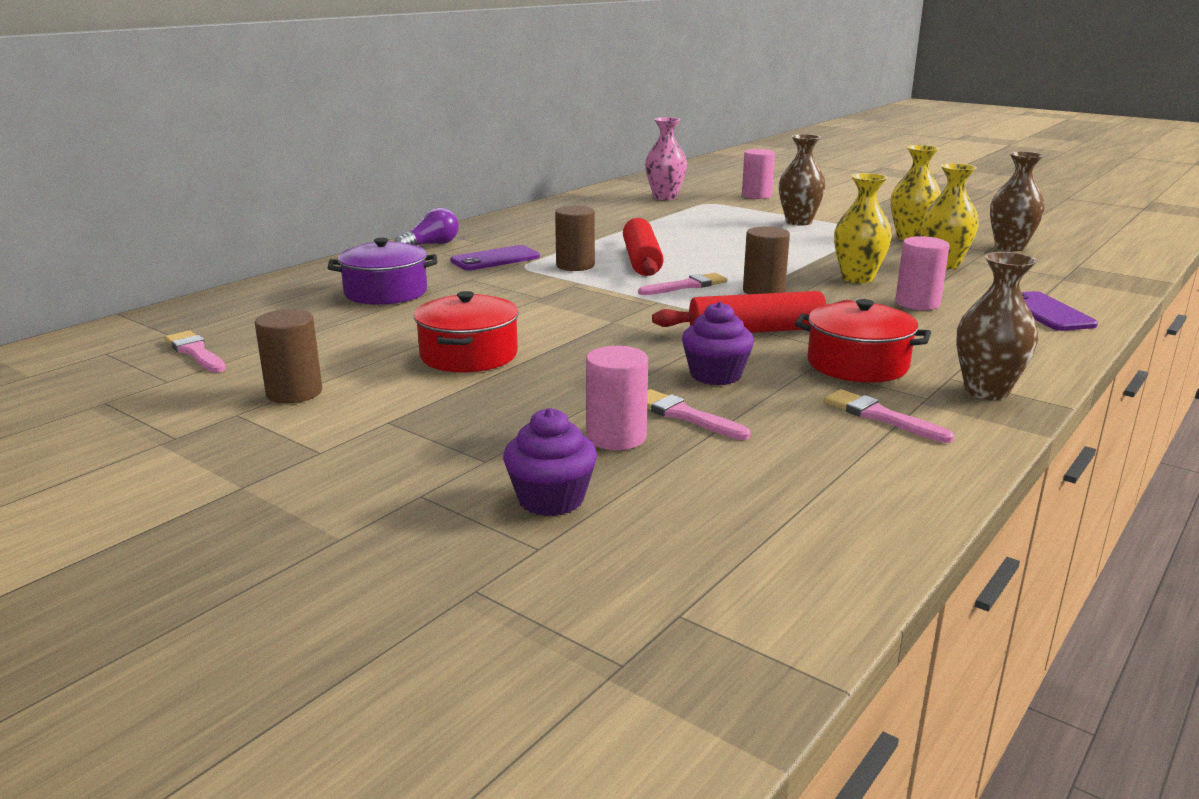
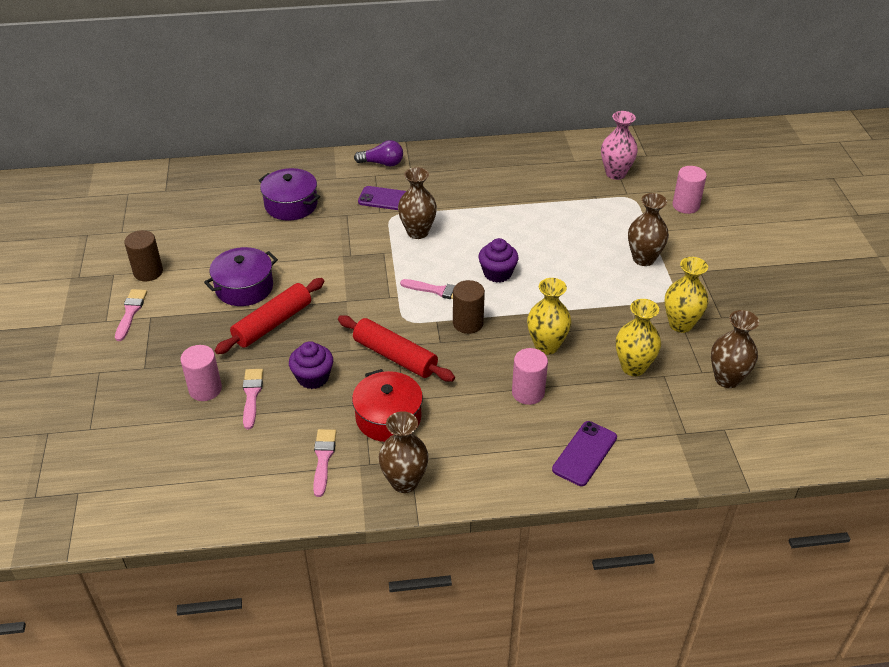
camera: 45 degrees right, 20 degrees up
pink brush [164,331,226,372] -> pink brush moved to [115,289,147,341]
red pot [414,291,519,372] -> purple pot [204,247,278,306]
purple cupcake [503,408,597,516] -> purple cupcake moved to [478,238,519,283]
brown cylinder [555,206,595,271] -> brown vase [398,167,437,239]
red rolling pin [623,218,664,276] -> red rolling pin moved to [215,278,324,354]

